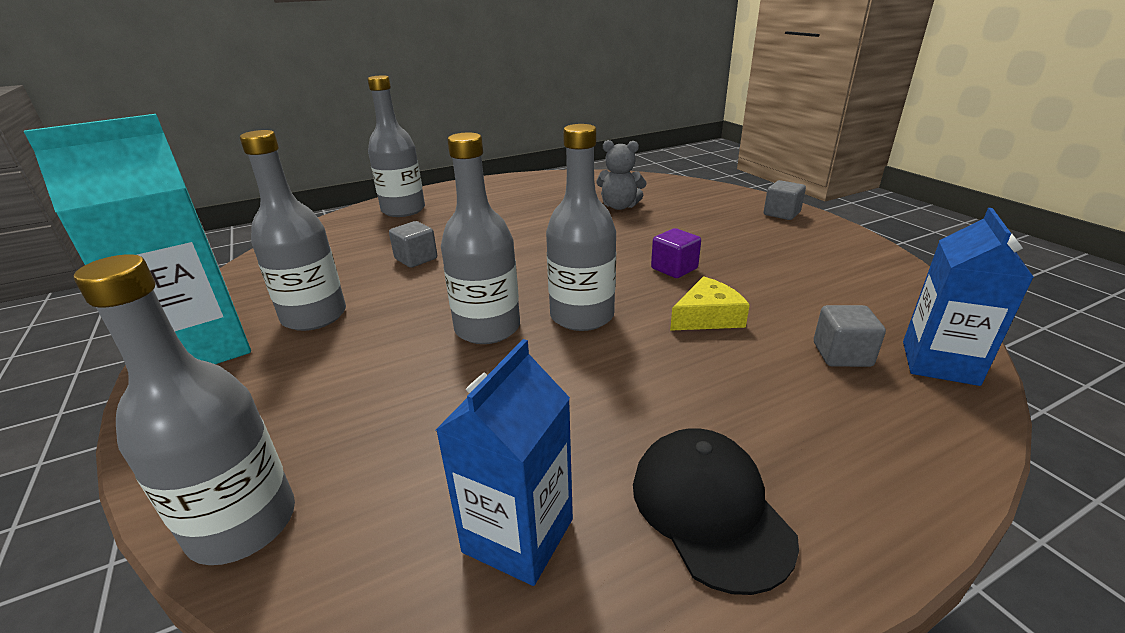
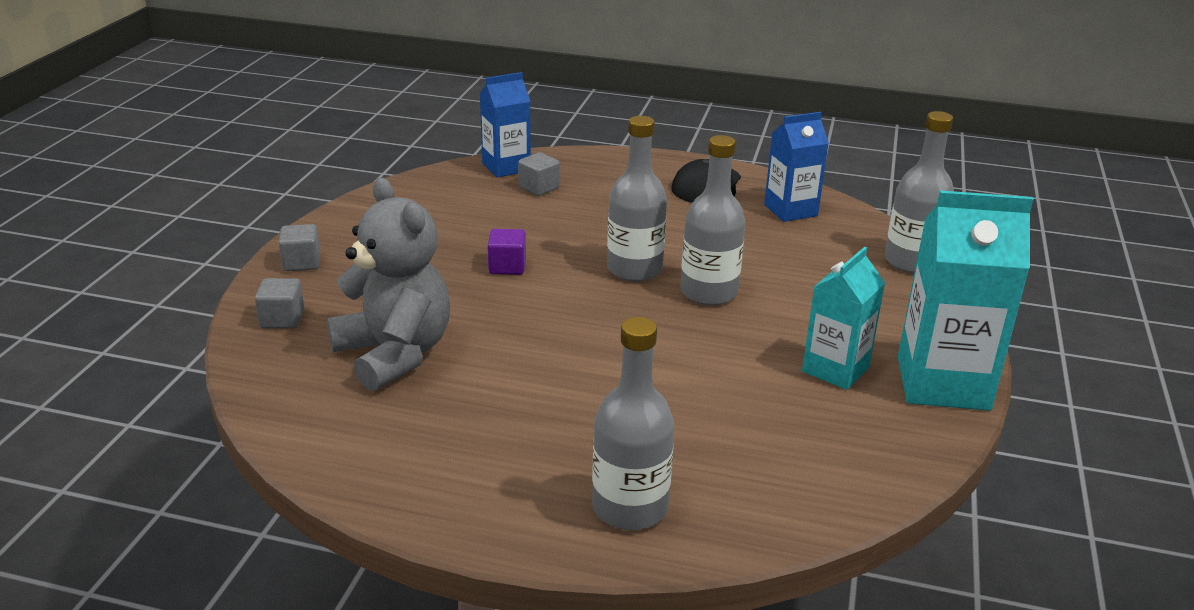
camera: 140 degrees left, 0 degrees up
grey bottle [240,130,346,331] -> turquoise carton [802,247,885,390]
grey cube [389,221,437,268] -> grey cube moved to [255,278,304,329]
grey teddy bear [596,140,647,210] -> grey teddy bear [327,178,450,391], size x1.83
yellow cheese [670,276,750,331] -> none

